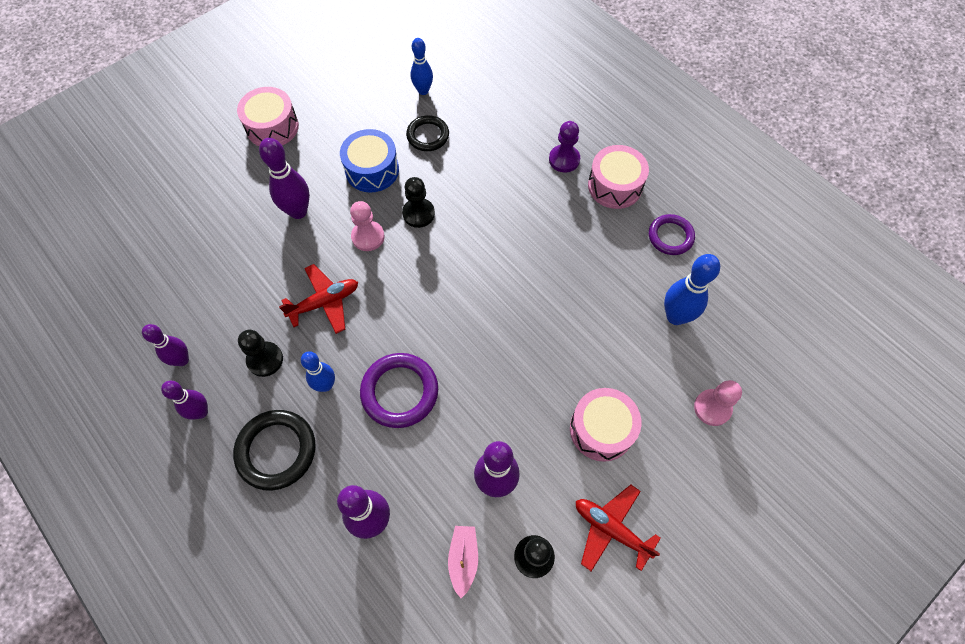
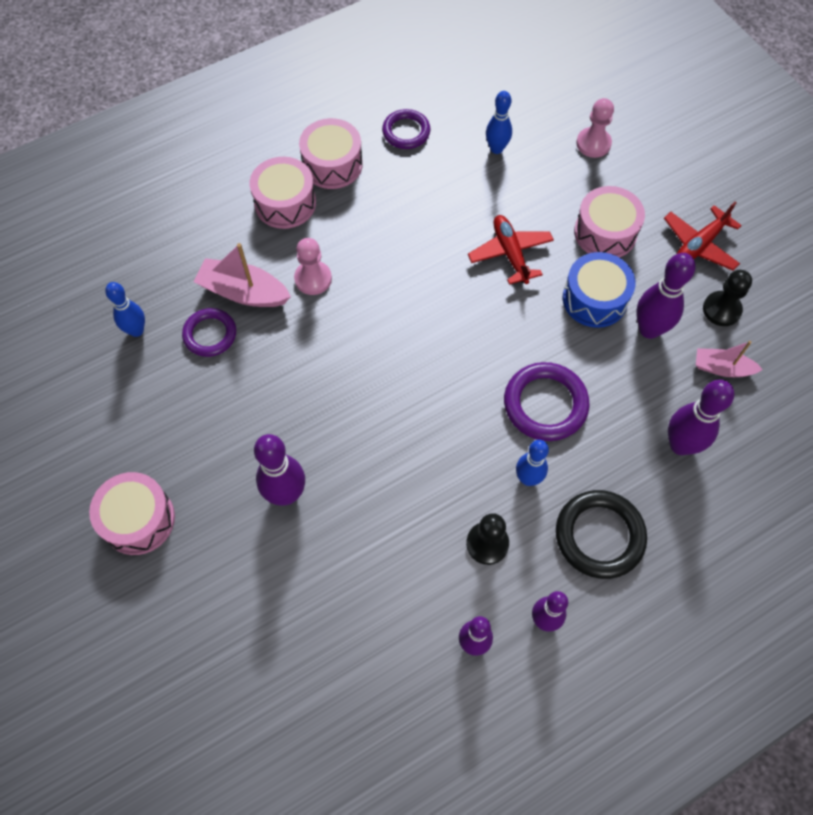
camera: 80 degrees left, 0 degrees up
red plane [279,264,358,334] -> red plane moved to [468,215,554,285]
blue drum [340,129,399,192] -> blue drum moved to [563,252,636,328]
pink pawn [350,201,384,251] -> pink pawn moved to [294,238,332,295]
black pawn [402,177,435,228] -> none
black ring [406,115,449,151] -> purple ring [182,308,236,357]
purple pawn [549,121,580,172] -> pink drum [250,157,316,229]
blue bowling pin [664,254,720,325] -> blue bowling pin [486,91,512,154], size x0.67
none -> pink boat [193,243,291,307]

